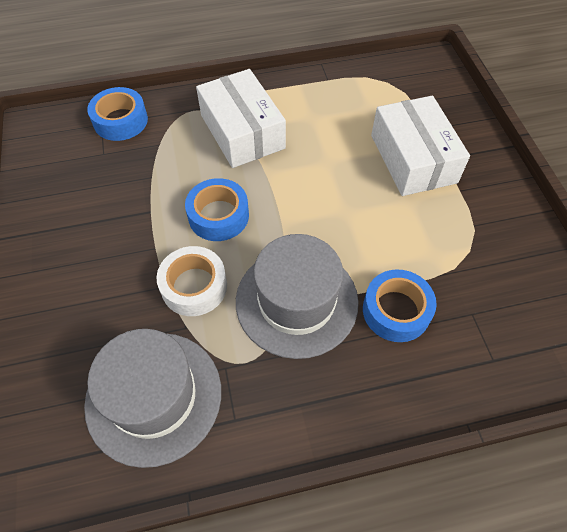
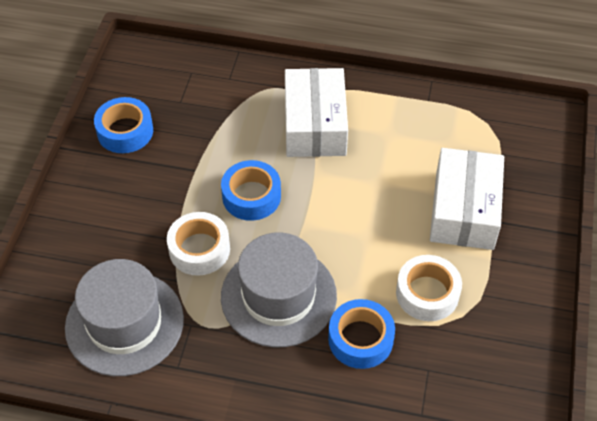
camera: 25 degrees right, 5 degrees down
blue tape [87,87,148,141] -> blue tape moved to [94,97,153,153]
none -> white tape [396,255,462,321]

